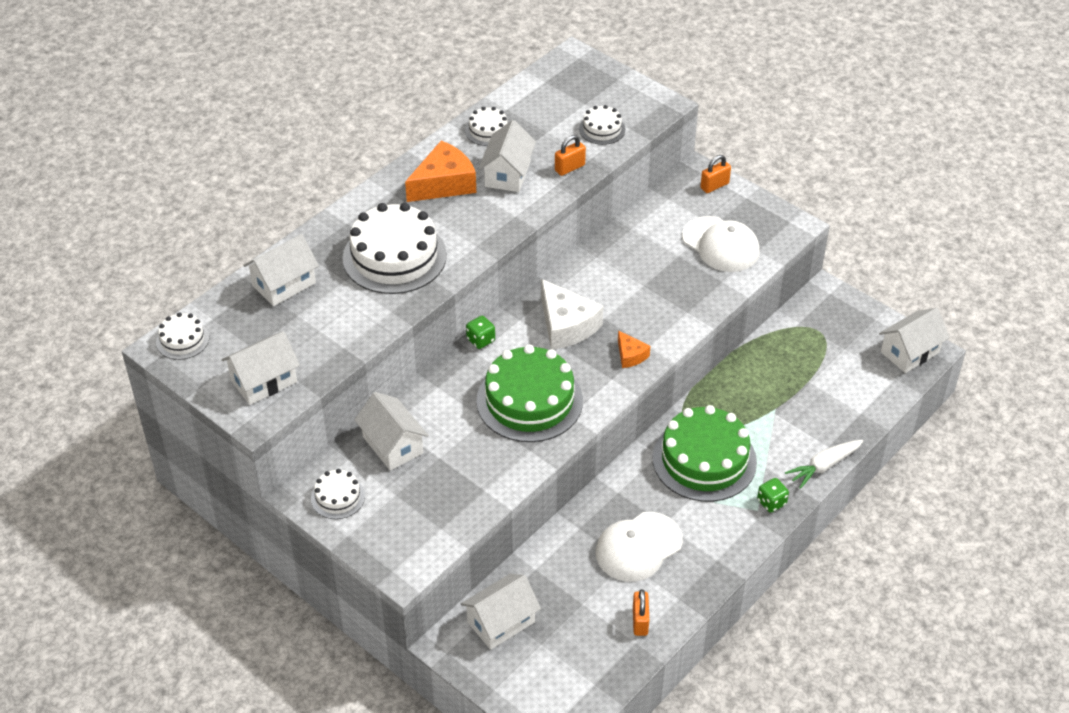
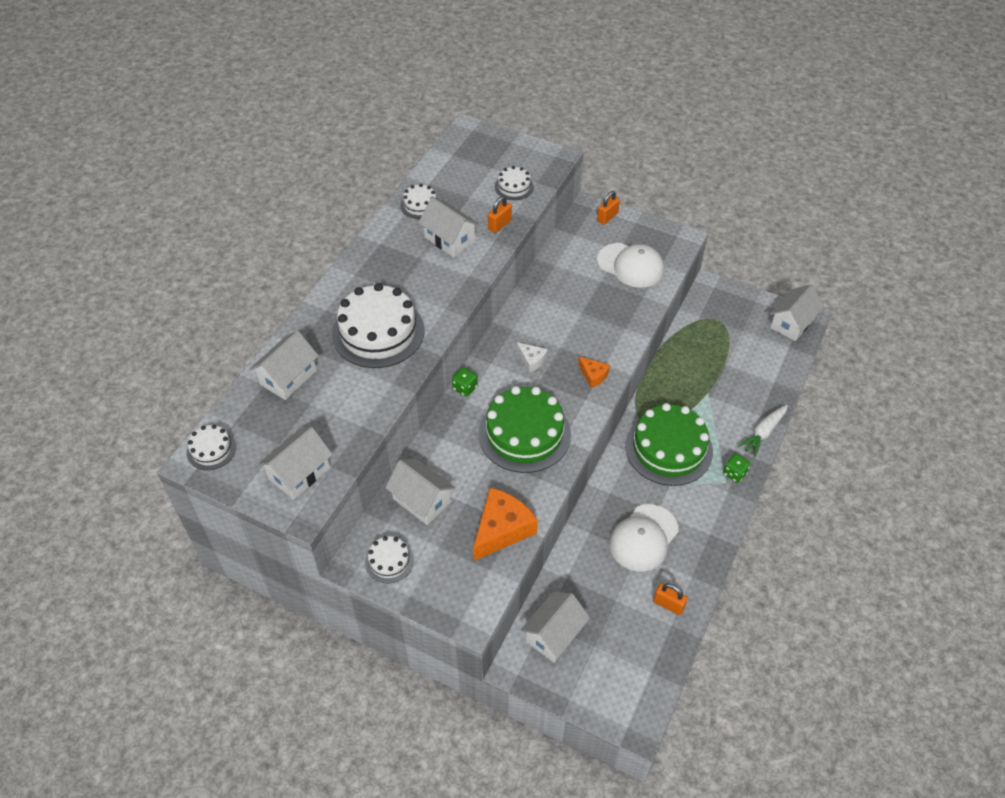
camera: 15 degrees left, 5 degrees up
orange cheese [405,141,476,202] -> orange cheese moved to [473,488,538,561]
white house [479,120,536,192] -> white house turned 45 degrees counterclockwise [418,197,479,257]
white cheese [541,279,603,350] -> white cheese [517,342,548,373], size x0.52
orange padlock [633,589,649,636] -> orange padlock turned 45 degrees counterclockwise [653,583,688,615]

